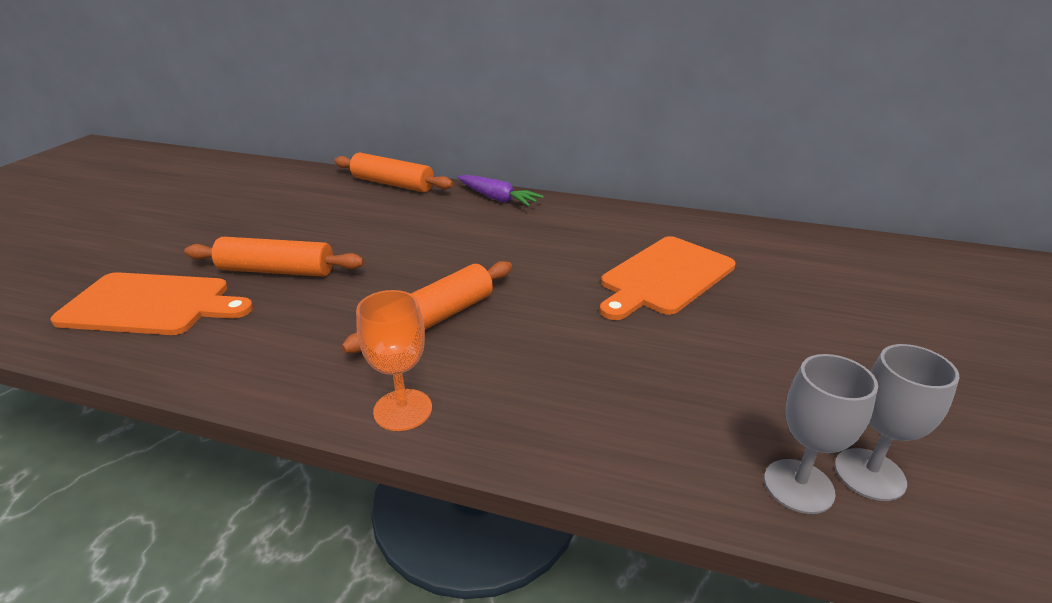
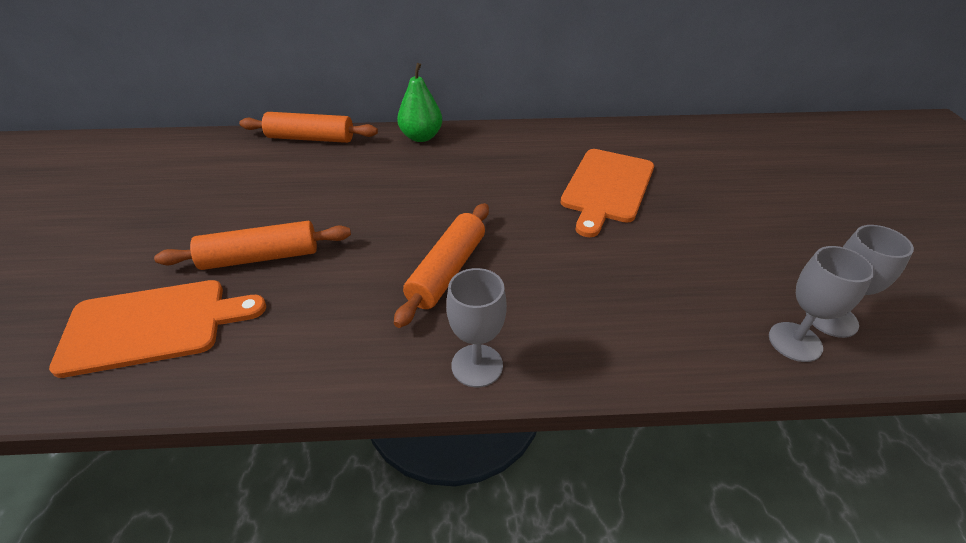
camera: 20 degrees left, 10 degrees up
orange goblet [356,290,432,431] -> grey goblet [446,268,507,387]
purple carrot [458,175,544,206] -> green pear [397,63,442,142]

